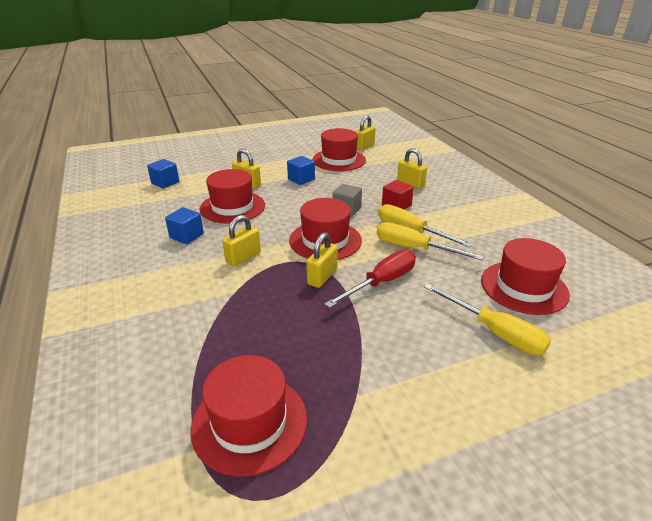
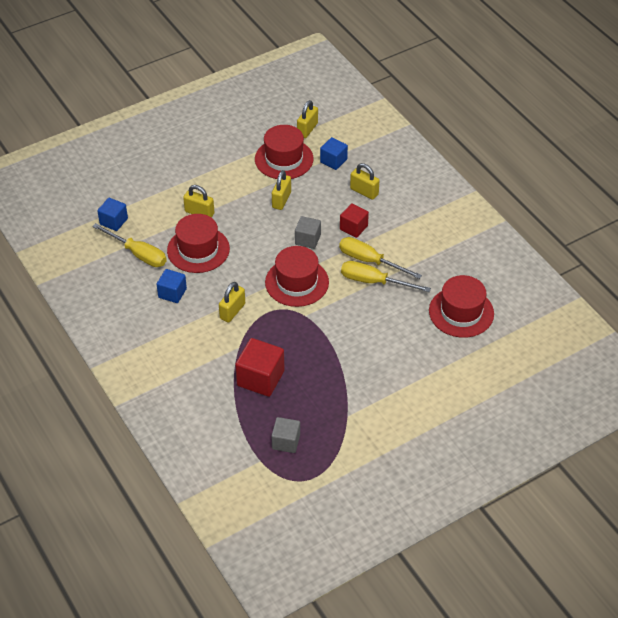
camera: 10 degrees left, 15 degrees up
red hat [191,355,307,477] -> grey cube [272,417,300,453]
blue cube [287,156,315,185] -> blue cube moved to [320,137,348,170]
yellow padlock [306,232,338,288] -> yellow padlock moved to [272,170,291,210]
red screwdriver [324,250,416,308] -> none
yellow screwdriver [424,283,551,355] -> yellow screwdriver moved to [92,223,167,267]
none -> red cube [235,338,285,397]

